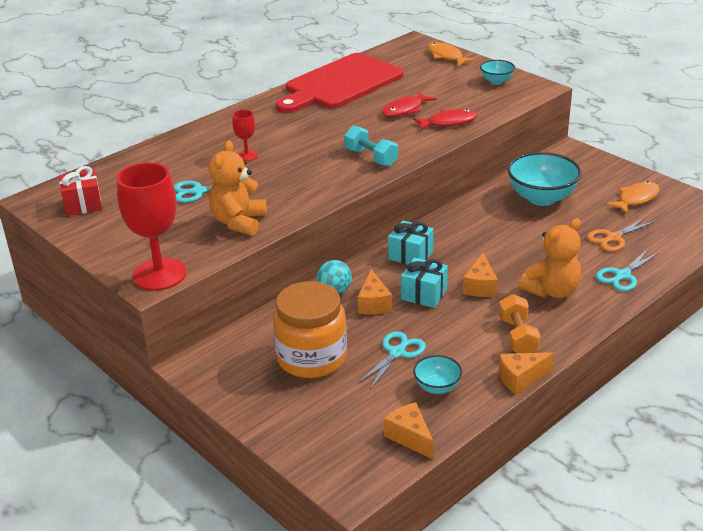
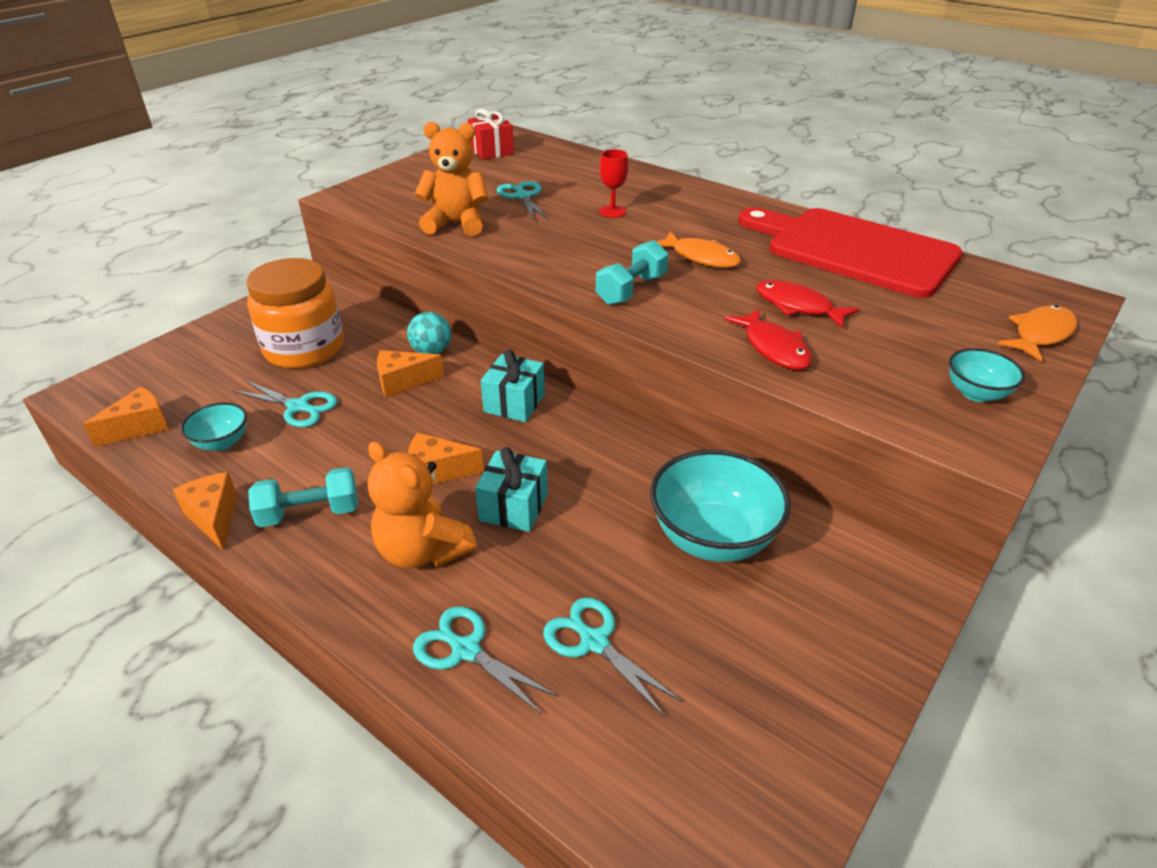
camera: 80 degrees right, 5 degrees up
red goblet [116,162,187,291] -> none
turquoise gift [401,258,448,308] -> turquoise gift moved to [475,447,548,532]
orange dumbbell [499,294,540,353] -> turquoise dumbbell [248,467,358,527]
orange scissors [587,217,656,252] -> turquoise scissors [543,597,683,717]
orange fish [606,181,660,214] -> orange fish moved to [657,231,741,268]

